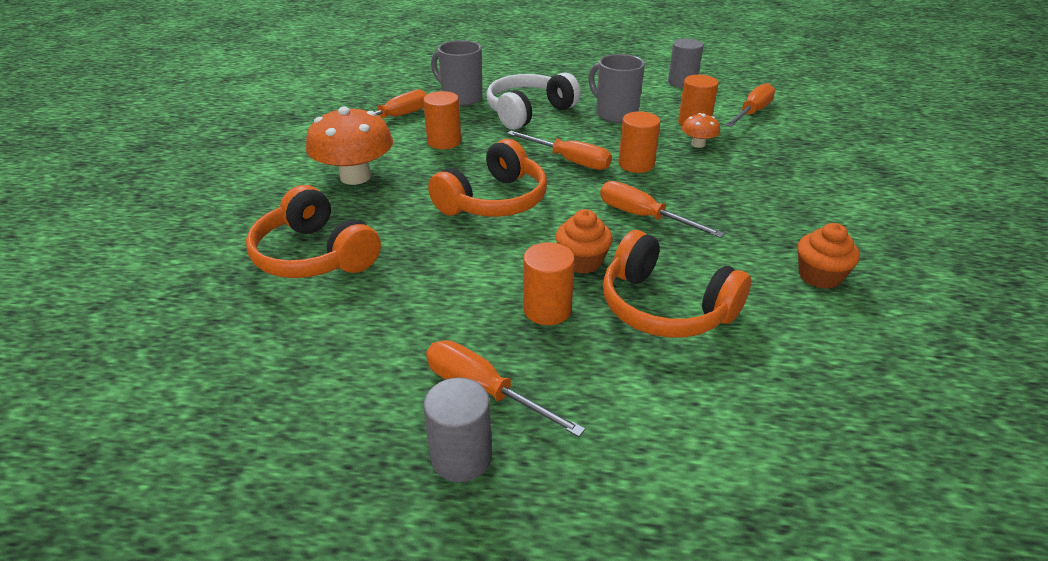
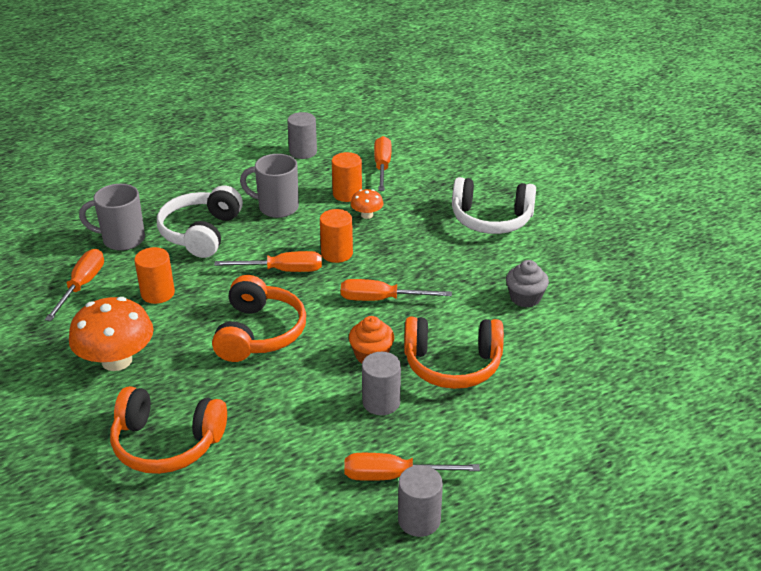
camera: 35 degrees left, 0 degrees up
orange cylinder [523,242,575,325] -> grey cylinder [362,352,401,415]
orange cupcake [798,223,860,289] -> grey cupcake [506,260,549,308]
none -> white headphones [452,177,536,234]

